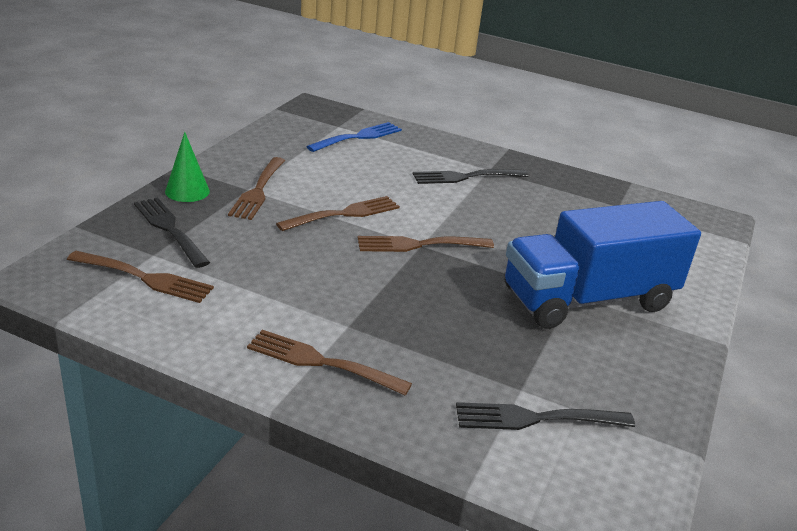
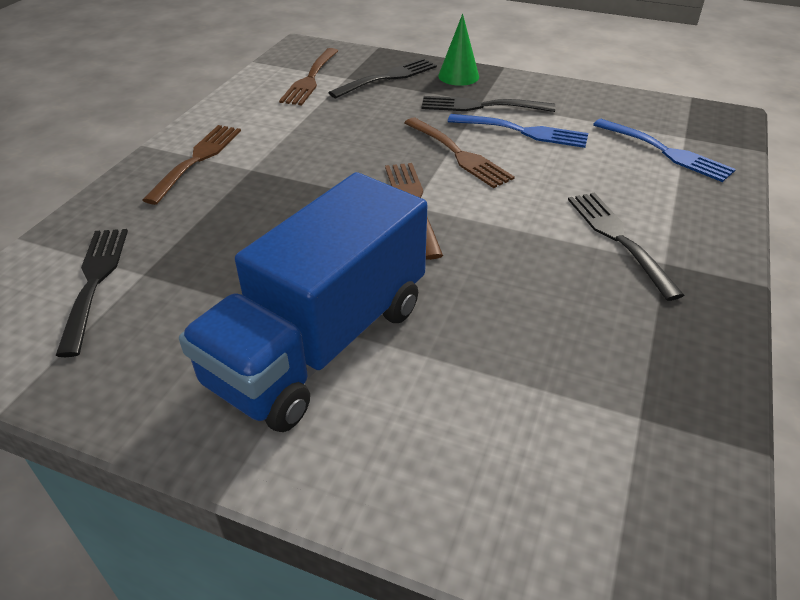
camera: 90 degrees right, 10 degrees up
brown fork [228,157,285,220] -> black fork [422,96,555,112]
blue truck [505,201,701,329] -> blue truck turned 120 degrees counterclockwise [179,172,427,432]
none -> blue fork [448,114,588,148]

